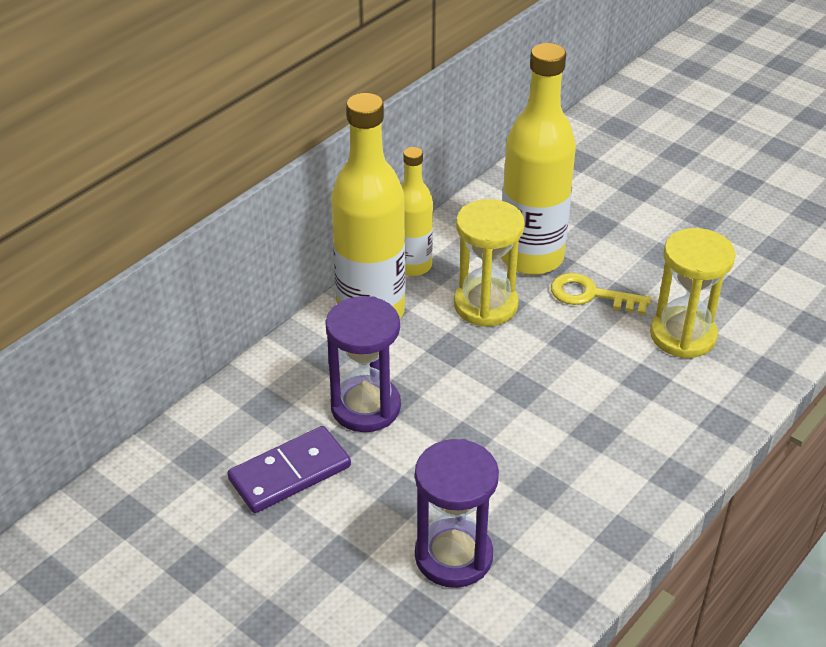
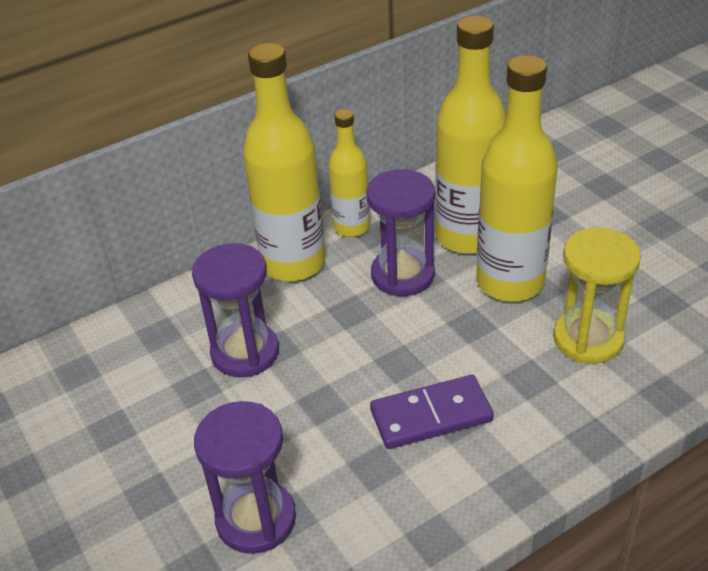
camera: 20 degrees right, 0 degrees up
purple domino [227,426,351,513] -> purple domino moved to [370,375,494,449]
yellow hourglass [454,199,525,327] -> purple hourglass [367,169,435,296]
yellow key [551,273,651,315] -> yellow bottle [476,55,558,302]

